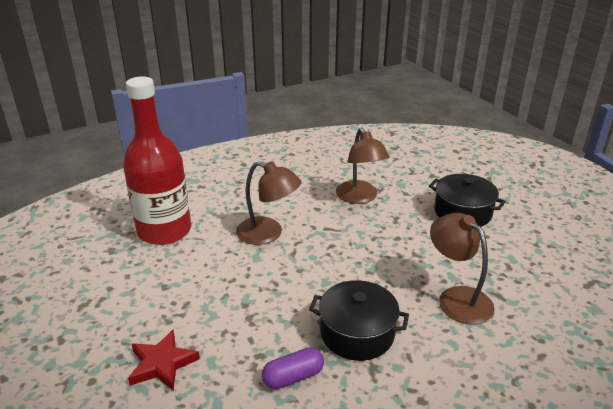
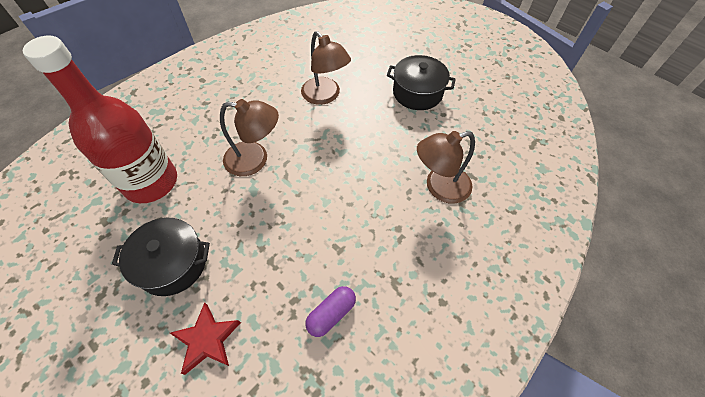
camera: 20 degrees left, 25 degrees up
black pot [309,280,409,361] -> black pot moved to [112,218,210,296]
brown lamp [430,213,495,325] -> brown lamp turned 60 degrees counterclockwise [417,131,475,204]

